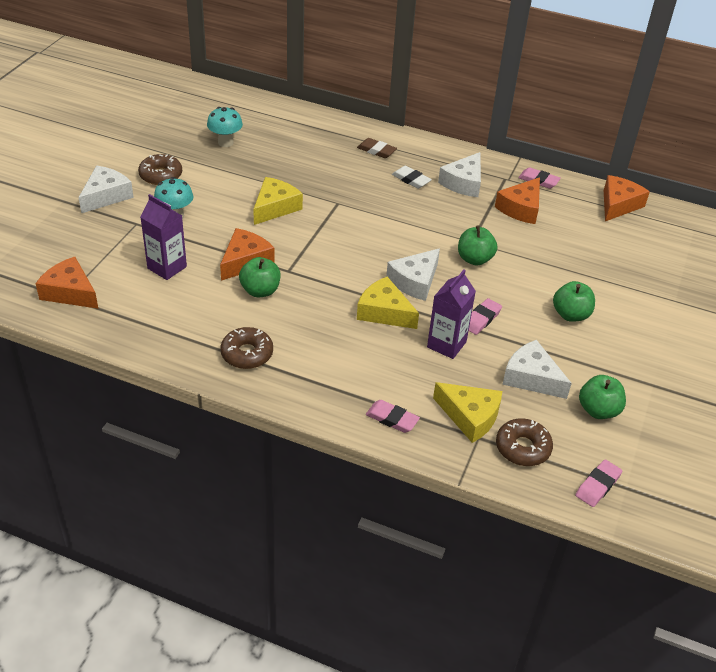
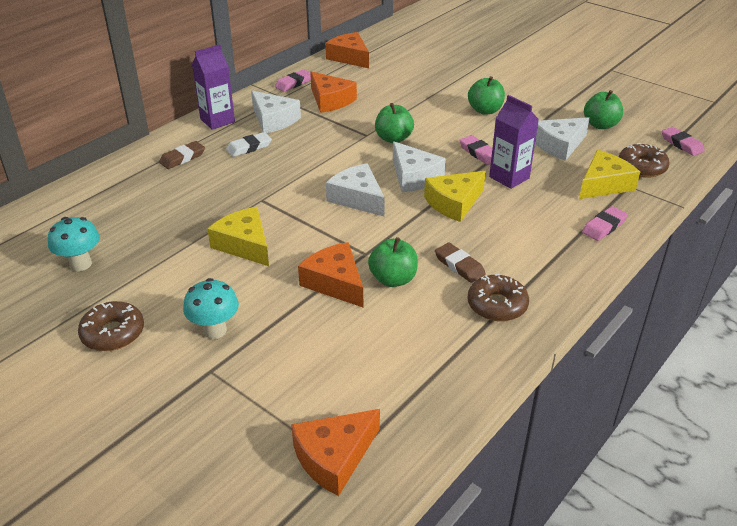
camera: 70 degrees left, 5 degrees down
white cheese [78,166,134,213] -> white cheese moved to [326,163,385,217]
purple carton [140,194,187,280] -> purple carton moved to [192,45,235,130]
none -> brown eraser [435,243,486,283]

